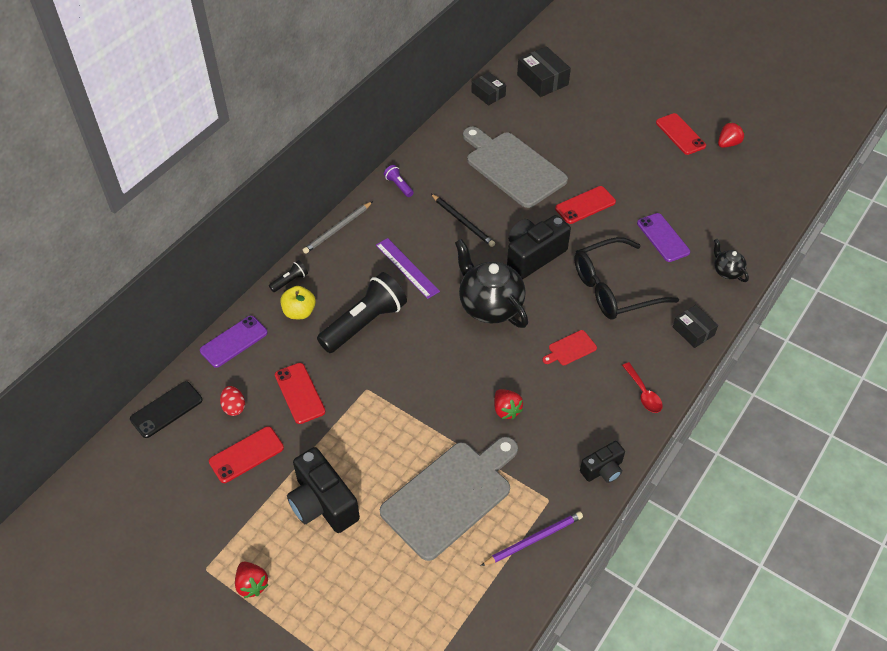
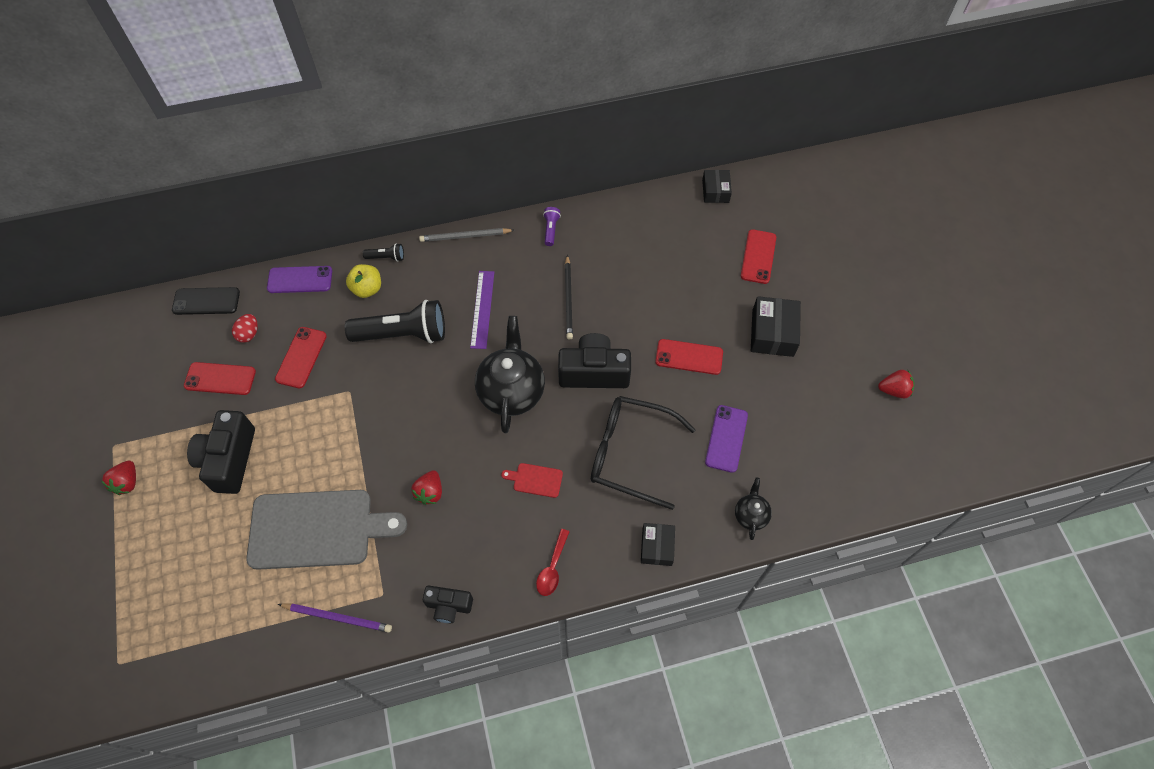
camera: 40 degrees right, 10 degrees up
grey cutting board [463,127,568,208] -> none
black box [517,46,571,97] -> black box moved to [751,296,801,357]
red phone [656,113,706,155] -> red phone moved to [741,229,776,284]

